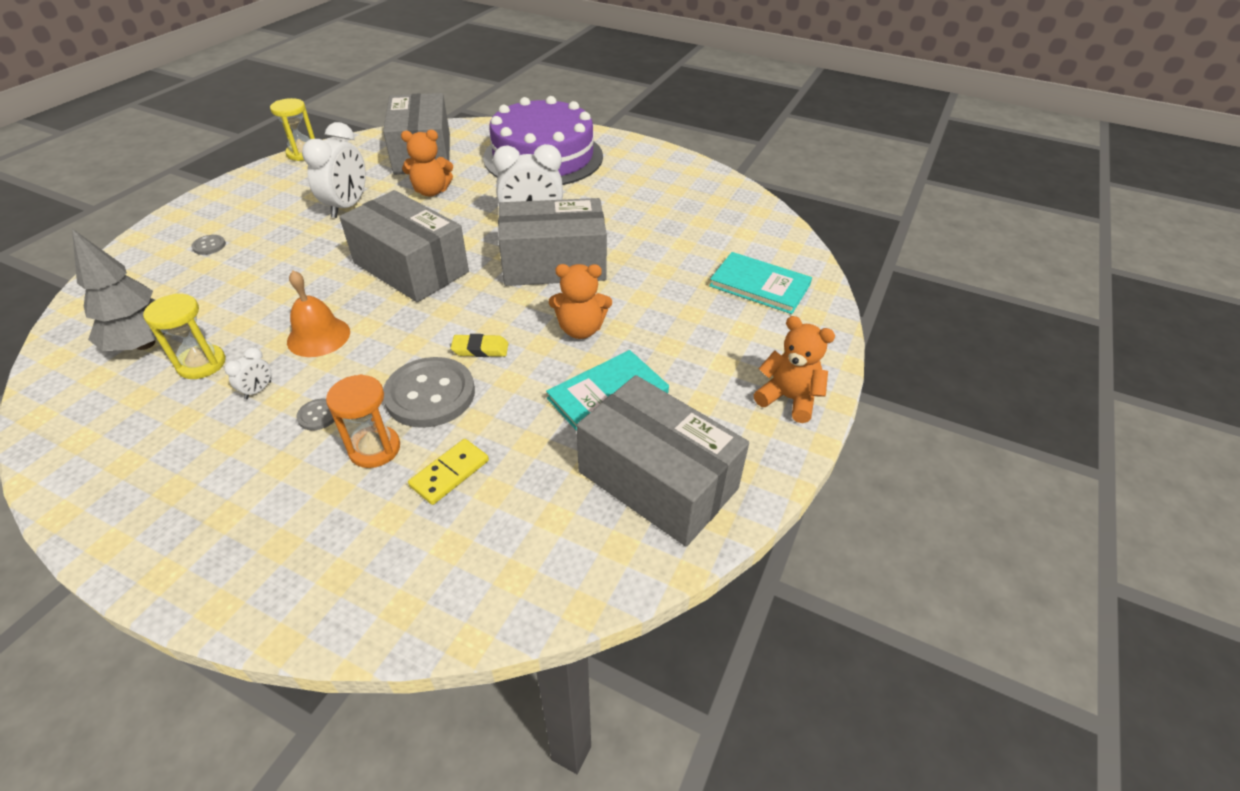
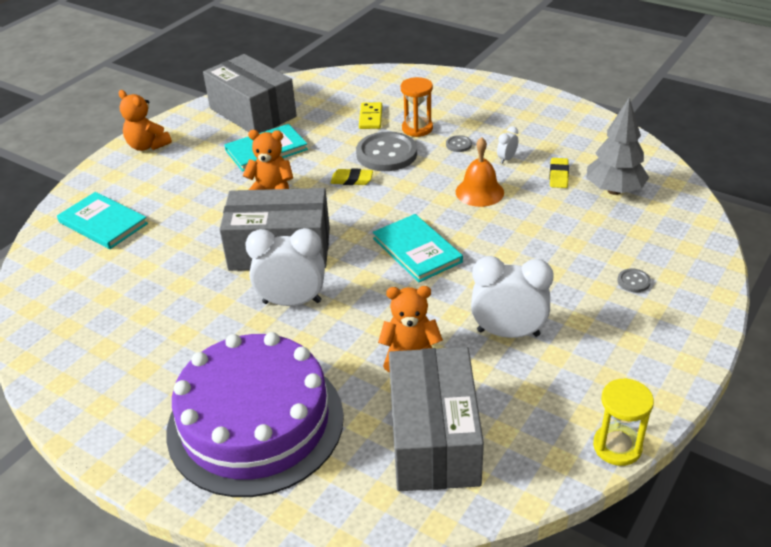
camera: 170 degrees left, 5 degrees down
yellow hourglass [143,293,226,379] -> yellow eraser [549,158,569,188]
white clock [302,122,366,218] -> white clock turned 75 degrees clockwise [471,256,554,338]
grey box [339,190,469,302] -> turquoise book [373,214,463,282]
yellow domino [408,439,489,505] -> yellow domino turned 45 degrees counterclockwise [359,102,382,129]

